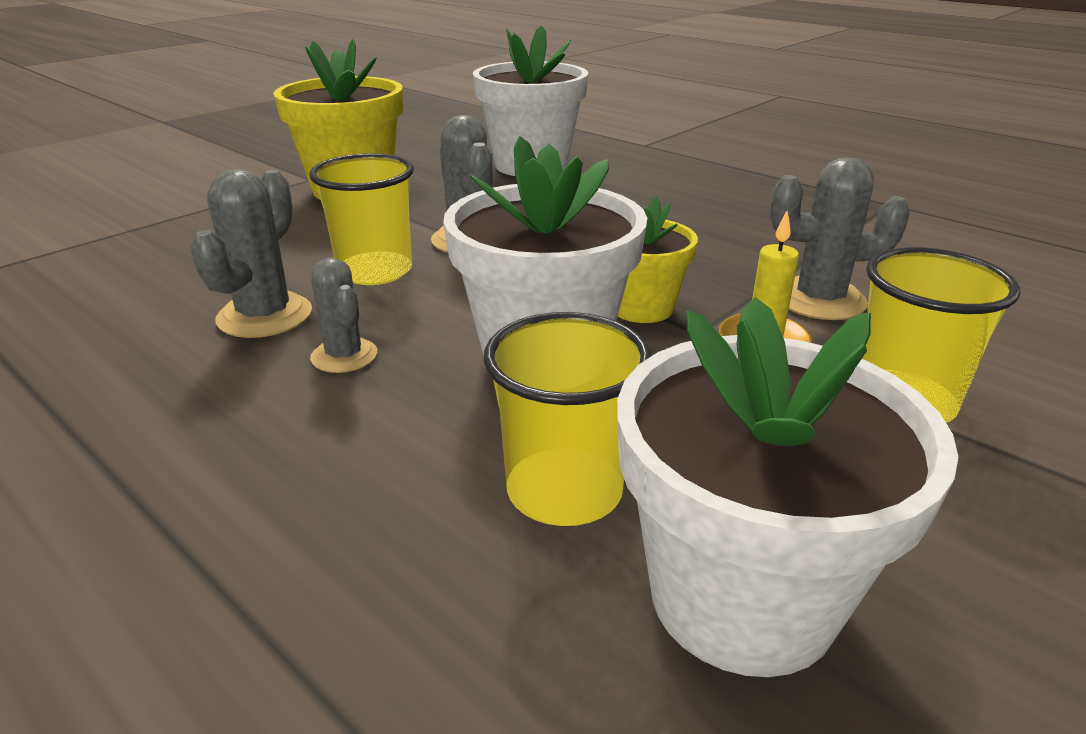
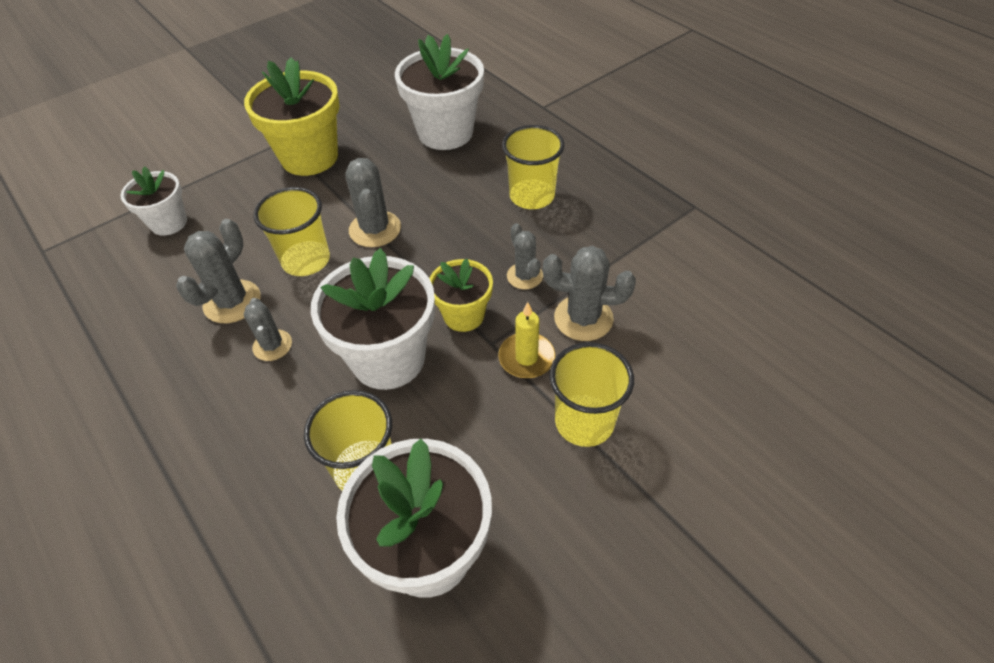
camera: 10 degrees right, 20 degrees up
none -> white flower pot [120,166,187,236]
none -> yellow cup [502,125,564,209]
none -> grey cactus [507,223,543,289]

